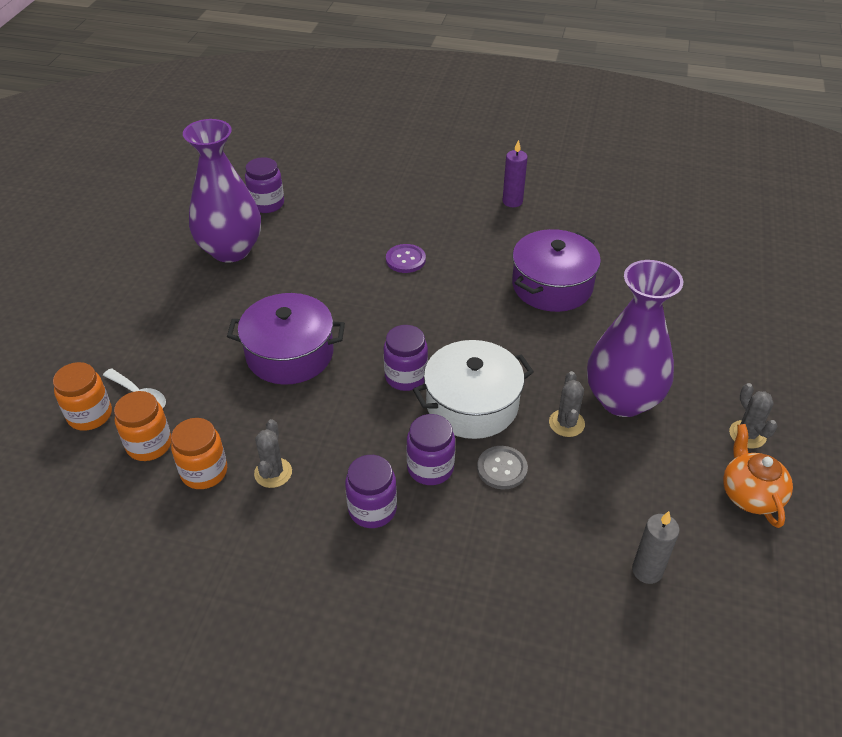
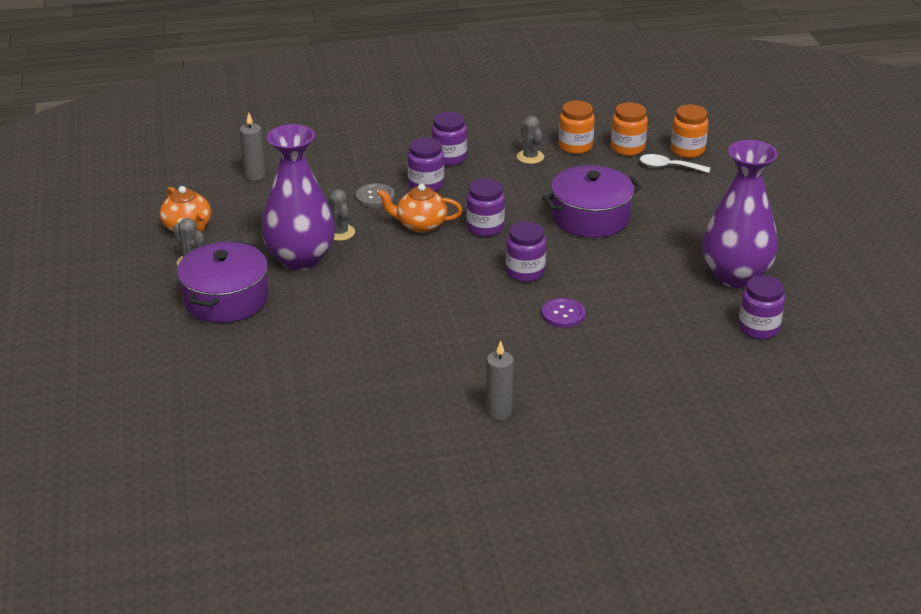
camera: 155 degrees right, 10 degrees down
white pot [413,340,534,439] -> orange teapot [377,184,462,233]
purple candle [502,140,528,207] -> grey candle [486,341,514,420]
purple pot [512,229,601,312] -> purple pot moved to [177,241,268,323]
none -> purple jar [506,221,546,282]

